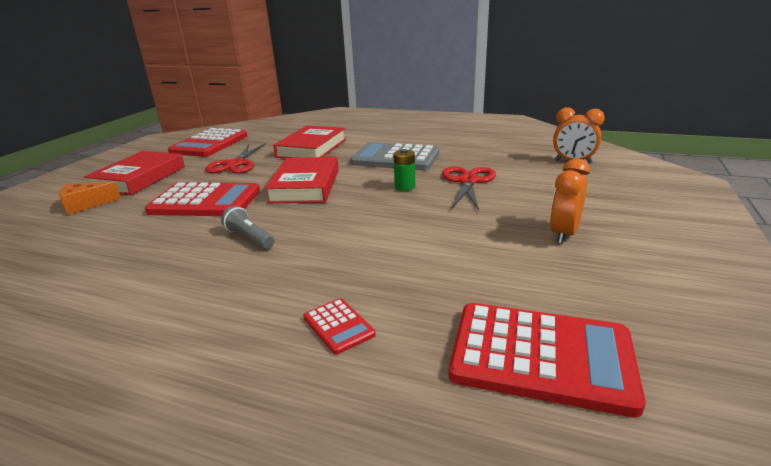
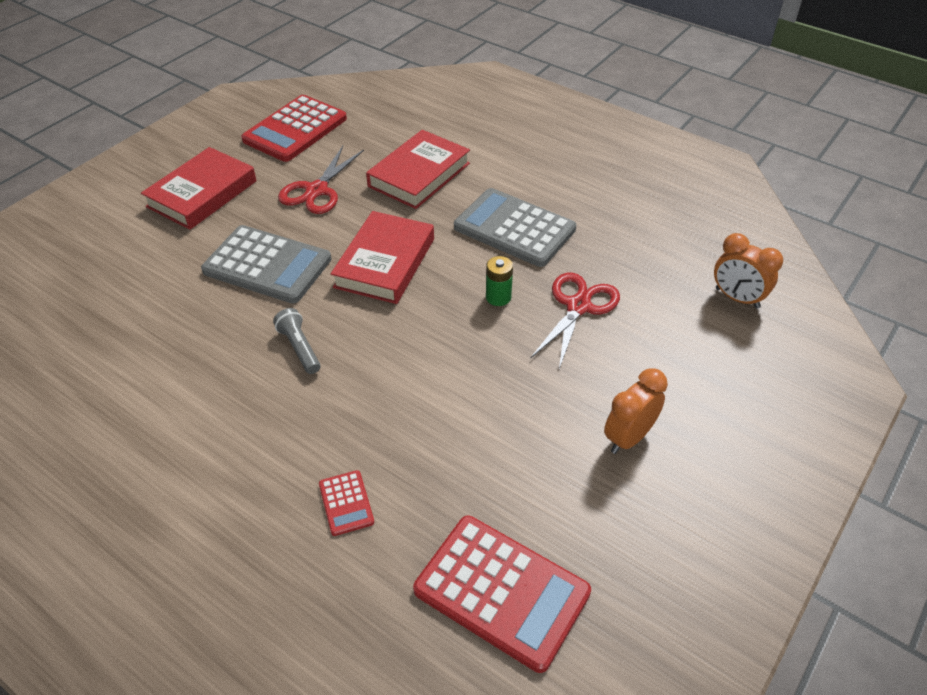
camera: 15 degrees right, 20 degrees up
orange cheese [59,181,121,215] -> none
red calculator [145,182,260,216] -> grey calculator [201,225,332,303]

